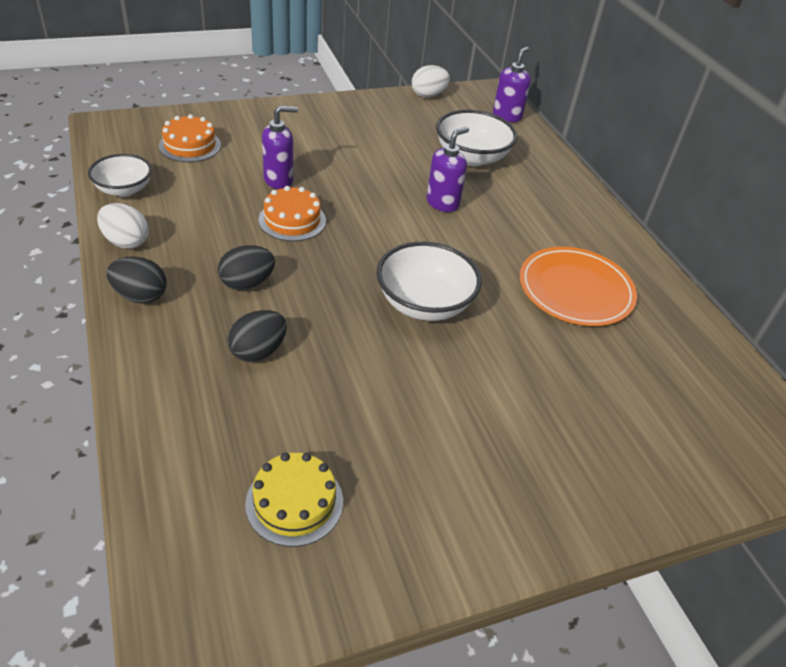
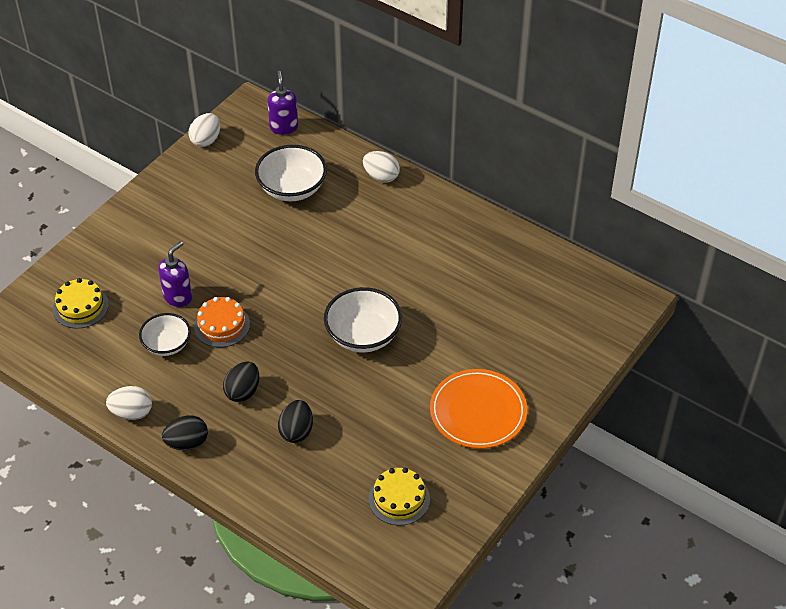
camera: 30 degrees left, 5 degrees up
white bowl [88,154,152,197] -> white bowl moved to [139,313,191,356]
orange cake [159,114,221,162] -> yellow cake [53,278,109,329]
purple soap dispenser [427,127,469,212] -> none
orange plate [520,247,637,326] -> orange plate moved to [430,369,527,449]
none -> white egg [363,151,400,183]

